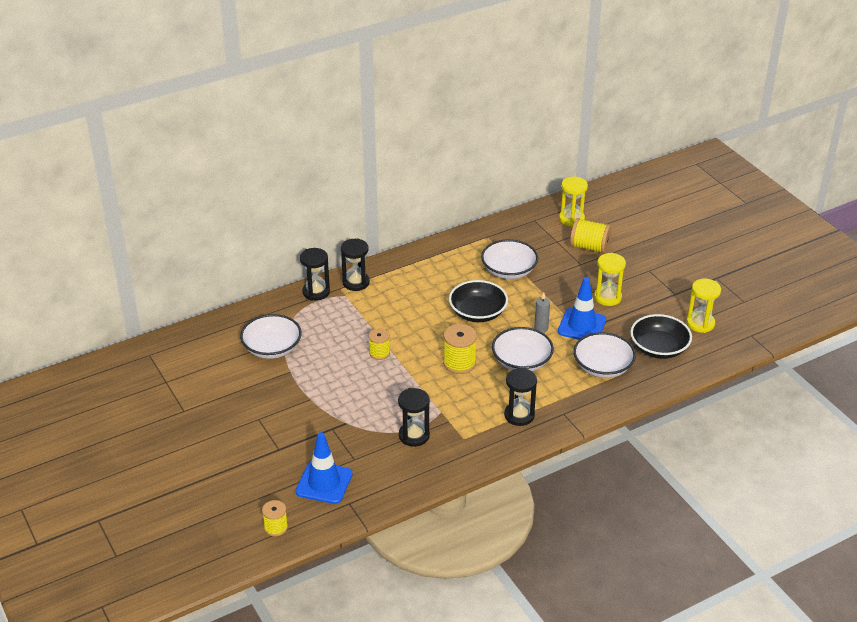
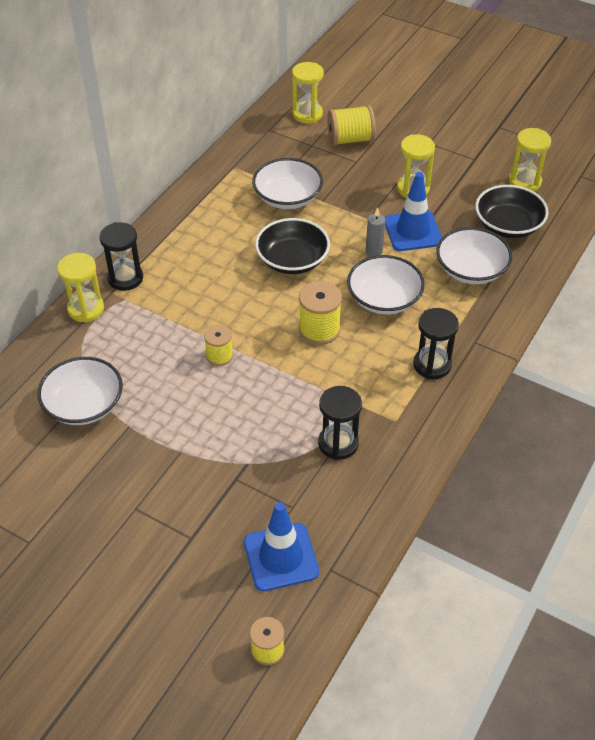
camera: 30 degrees left, 10 degrees up
black hourglass [300,248,330,301] -> yellow hourglass [57,253,104,323]

